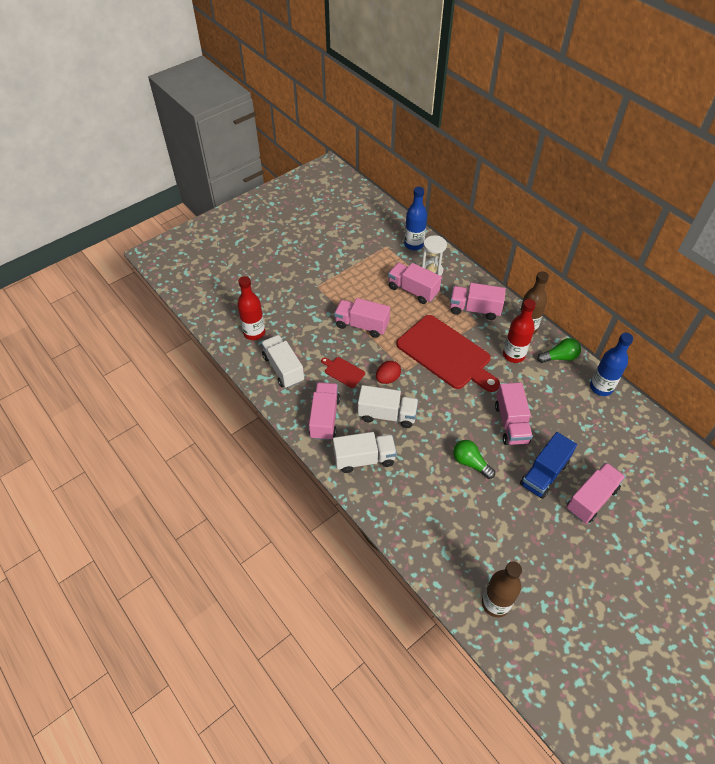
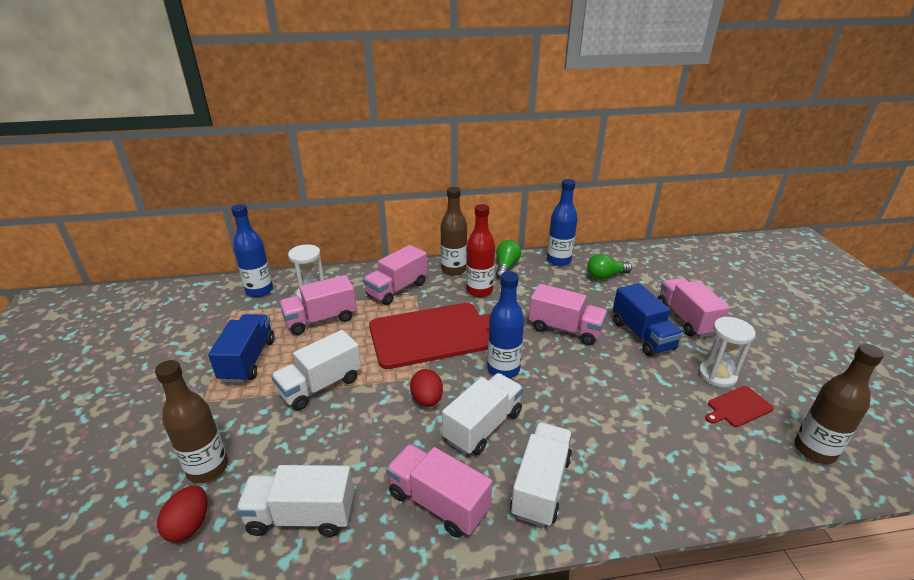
camera: 60 degrees left, 20 degrees down
red bottle [237,276,265,340] -> red egg [157,486,208,542]
red cutting board [321,357,365,388] -> red cutting board moved to [705,386,774,427]
pink truck [334,298,390,338] -> white truck [271,330,361,411]
green light bulb [453,440,495,479] -> green light bulb moved to [587,254,632,280]
none -> brown bottle [155,360,228,483]
none -> blue truck [208,314,274,383]
none -> blue bottle [487,271,524,378]
none -> white hourglass [698,317,756,388]

